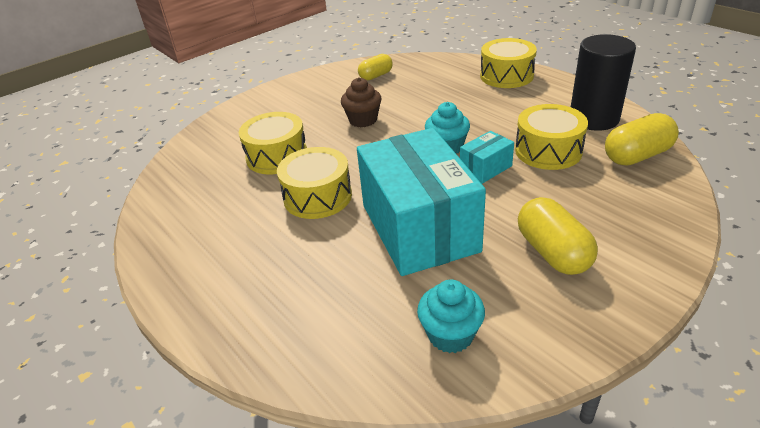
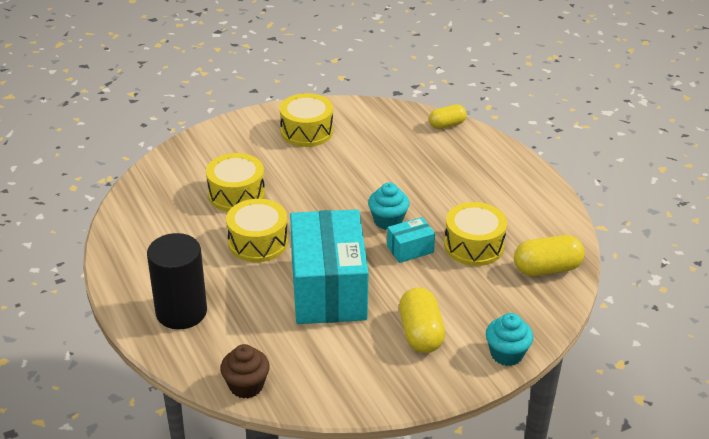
camera: 10 degrees right, 0 degrees up
brown cupcake [341,77,382,127] -> brown cupcake moved to [220,344,270,399]
yellow capsule [358,54,393,80] -> yellow capsule moved to [429,104,467,129]
turquoise cupcake [417,279,485,353] -> turquoise cupcake moved to [486,313,533,366]
yellow drum [480,38,537,88] -> yellow drum moved to [280,93,333,147]
black cylinder [571,34,636,131] -> black cylinder moved to [147,233,207,329]

